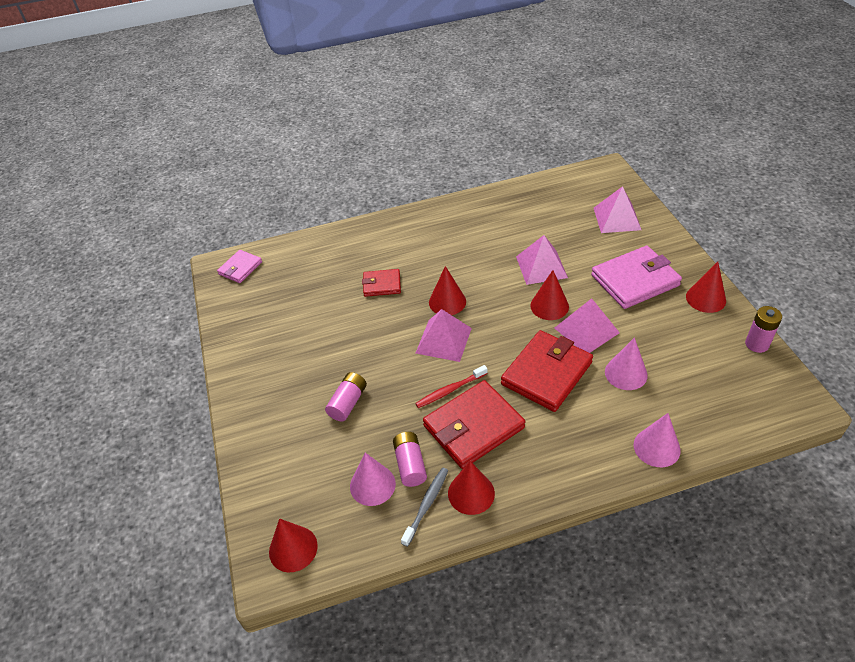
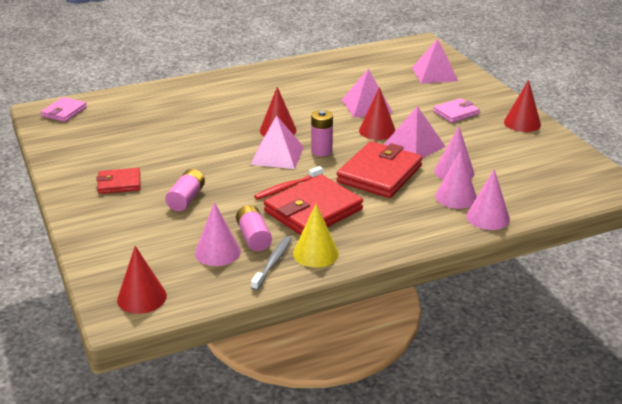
camera: 10 degrees left, 15 degrees down
red wallet [362,269,401,297] -> red wallet moved to [96,168,141,194]
red cone [448,461,495,515] -> yellow cone [293,204,339,268]
pink wallet [591,246,682,309] -> pink wallet [433,98,480,123], size x0.55
pink battery [745,306,782,353] -> pink battery moved to [311,110,333,156]
none -> pink cone [435,150,477,209]

